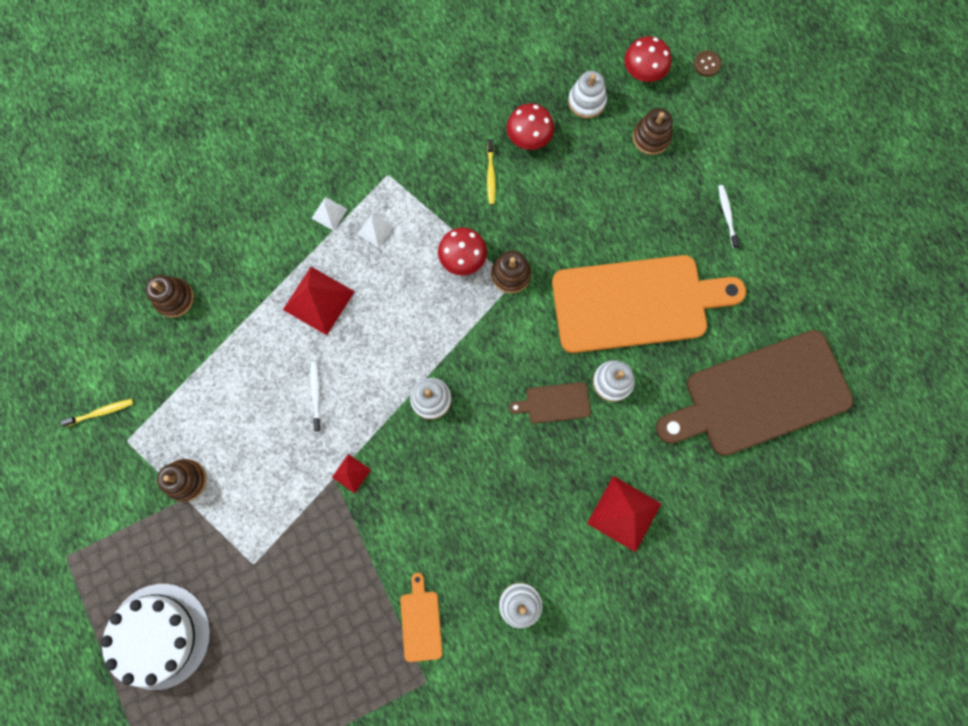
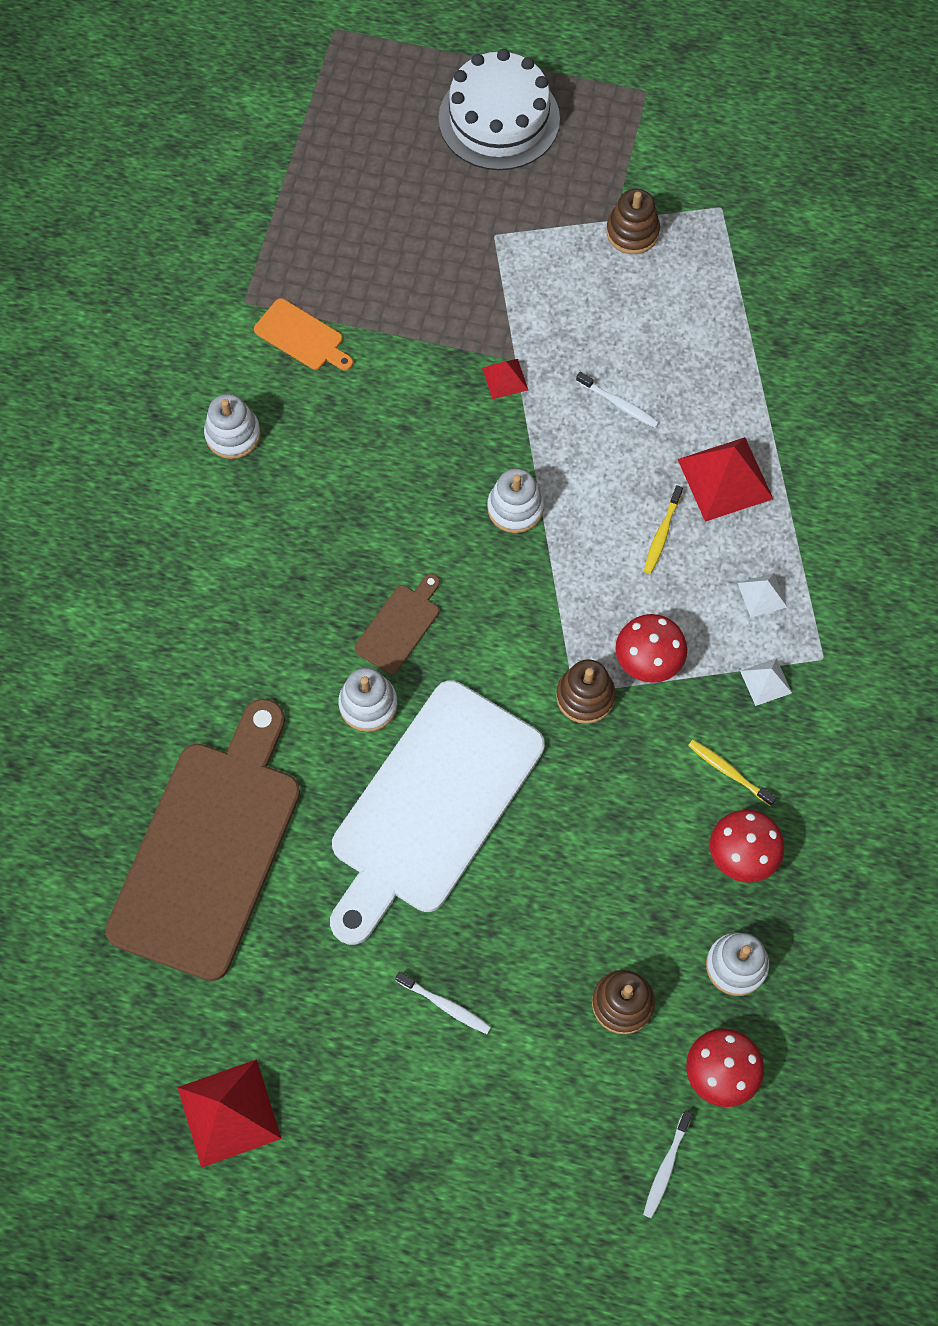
camera: 130 degrees right, 10 degrees down
yellow toothbrush [60,399,134,427] -> yellow toothbrush moved to [644,485,683,574]
brown stacking toy [146,275,194,318] -> none
white pyramid [311,197,348,231] -> white pyramid moved to [740,658,792,706]
orange cutting board [552,255,746,353] -> white cutting board [330,680,545,945]
red pyramid [587,476,661,552] -> red pyramid moved to [177,1059,282,1168]
brown button [694,50,721,77] -> white toothbrush [643,1111,692,1219]

